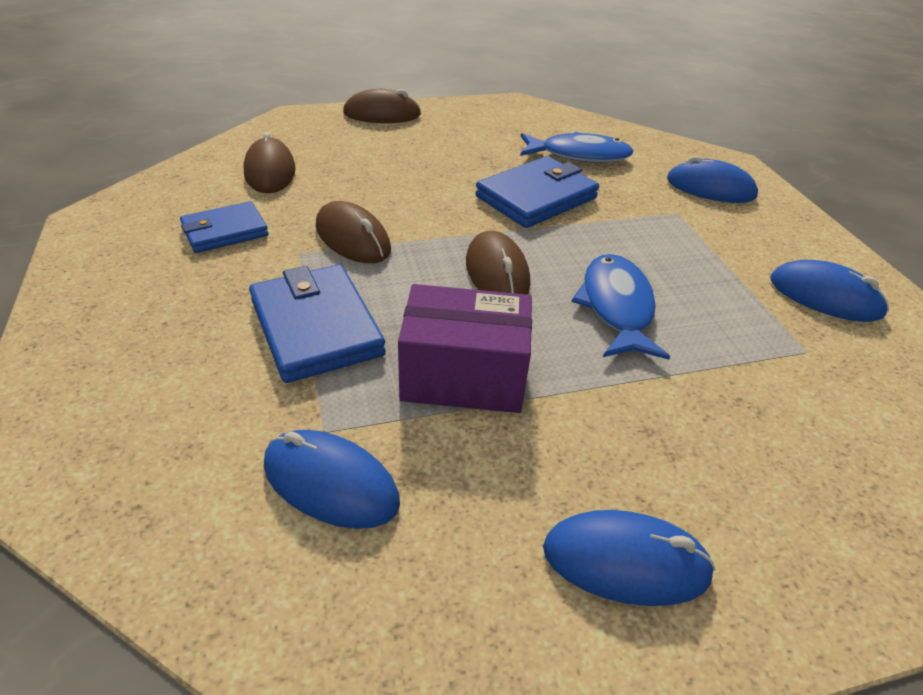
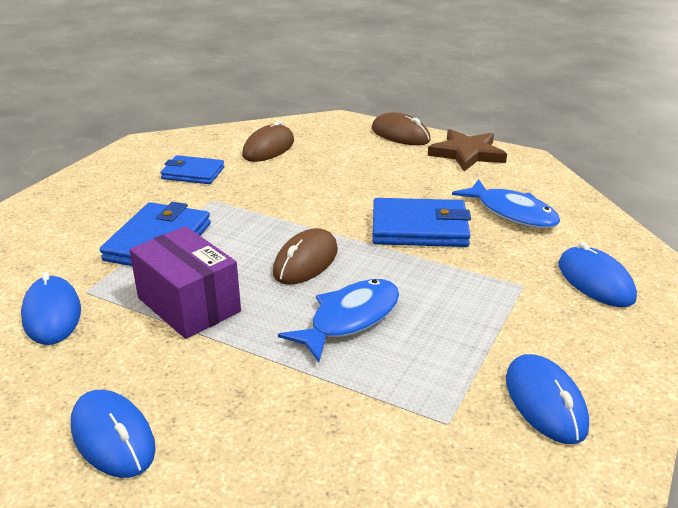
camera: 45 degrees right, 10 degrees down
brown mouse [316,201,391,263] -> none
none -> brown star [428,129,507,171]

